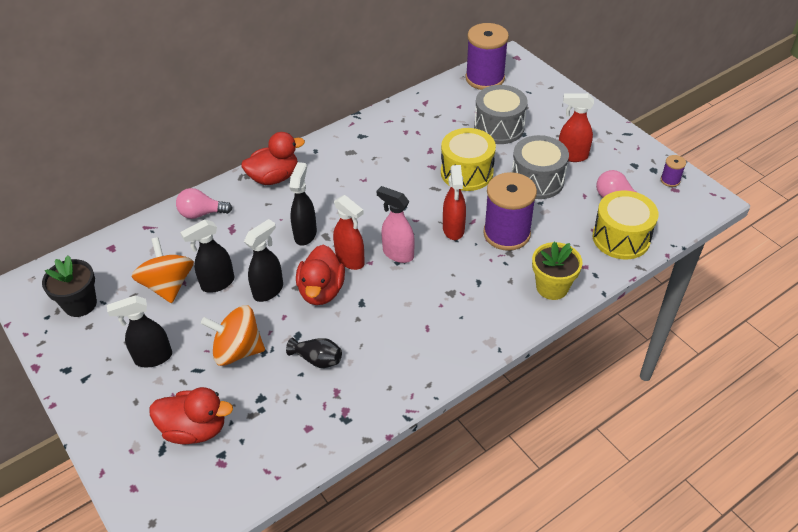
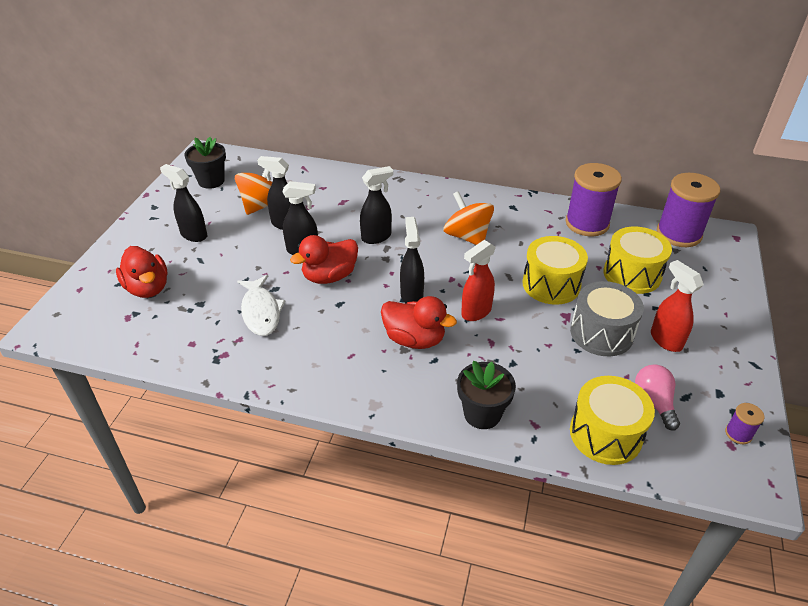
camera: 50 degrees right, 5 degrees down
pink light bulb [176,188,232,219] -> none
orange spinning top [201,305,265,366] -> orange spinning top moved to [443,191,494,245]
red duck [241,132,305,185] -> red duck moved to [381,296,457,349]
black vase [286,338,342,368] -> white fish [237,275,285,336]
red spray bottle [333,195,365,270] -> none
pink spray bottle [377,186,415,263] -> black spray bottle [400,217,424,303]
grey drum [474,85,528,144] -> yellow drum [603,227,672,294]
purple spool [483,172,537,251] -> purple spool moved to [565,163,622,236]
yellow flower pot [532,242,583,300] -> black flower pot [457,361,516,429]

